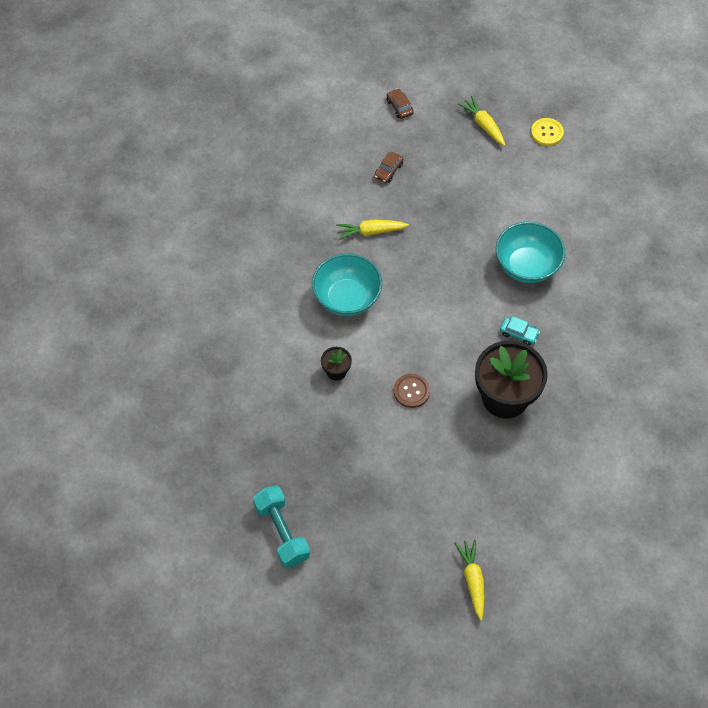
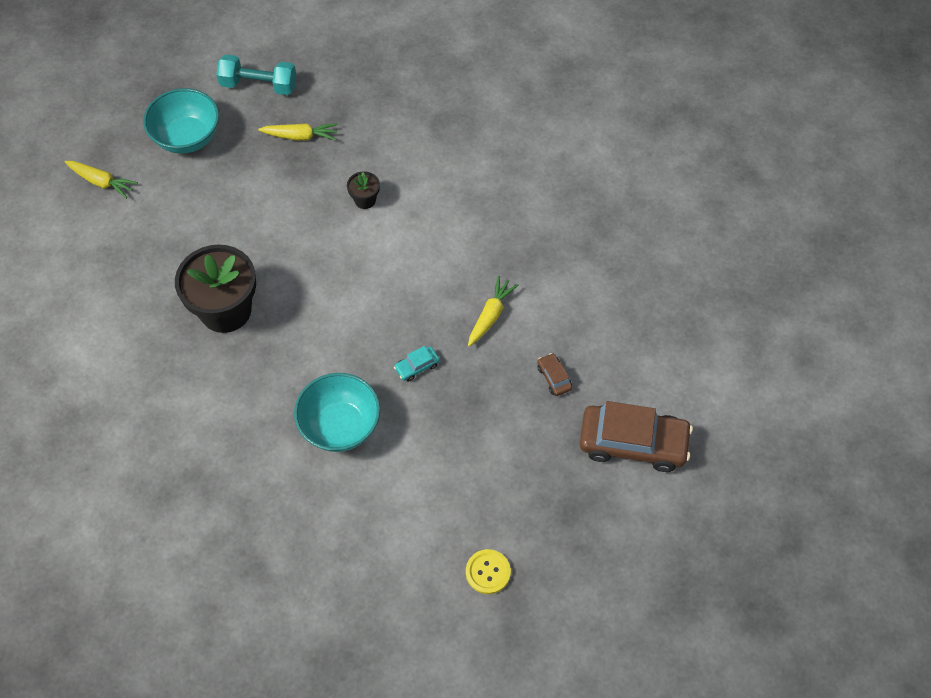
camera: 125 degrees right, 0 degrees up
turquoise bowl [312,253,382,317] -> turquoise bowl moved to [143,88,219,154]
brown car [387,89,414,119] -> brown car [580,401,693,472], size x2.36
brown button [394,374,430,408] -> none
yellow carrot [458,96,505,146] -> yellow carrot moved to [258,123,338,141]
turquoise car [500,316,540,345] -> turquoise car moved to [394,346,440,382]

